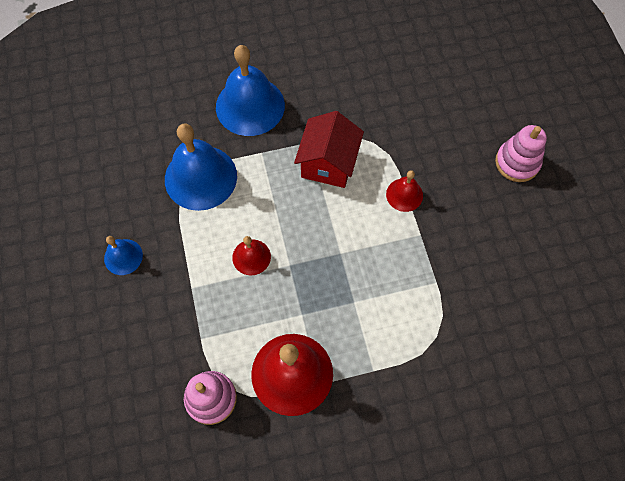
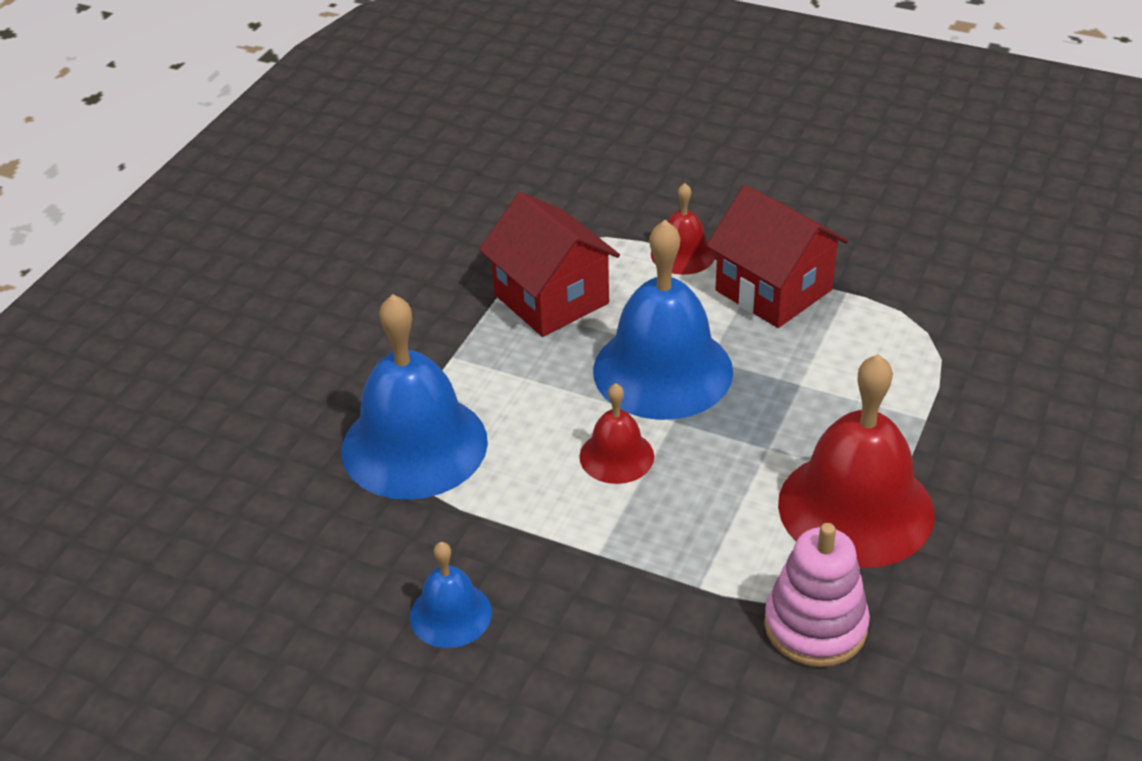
camera: 50 degrees left, 25 degrees down
blue bell [216,45,285,136] -> blue bell moved to [593,220,733,420]
pink stacking toy [495,125,547,182] -> none
none -> red house [706,185,849,328]

